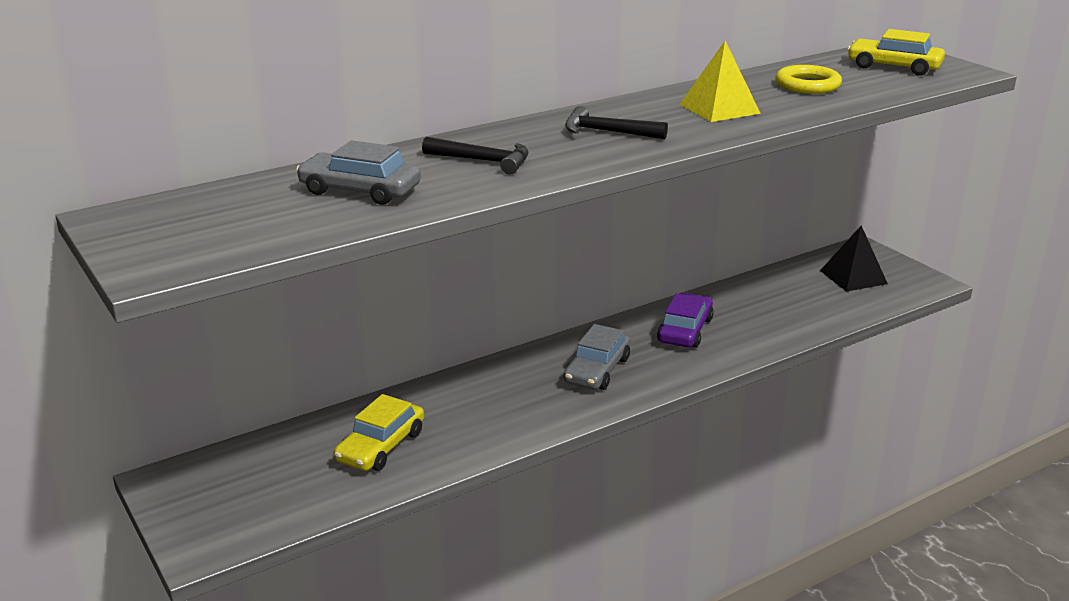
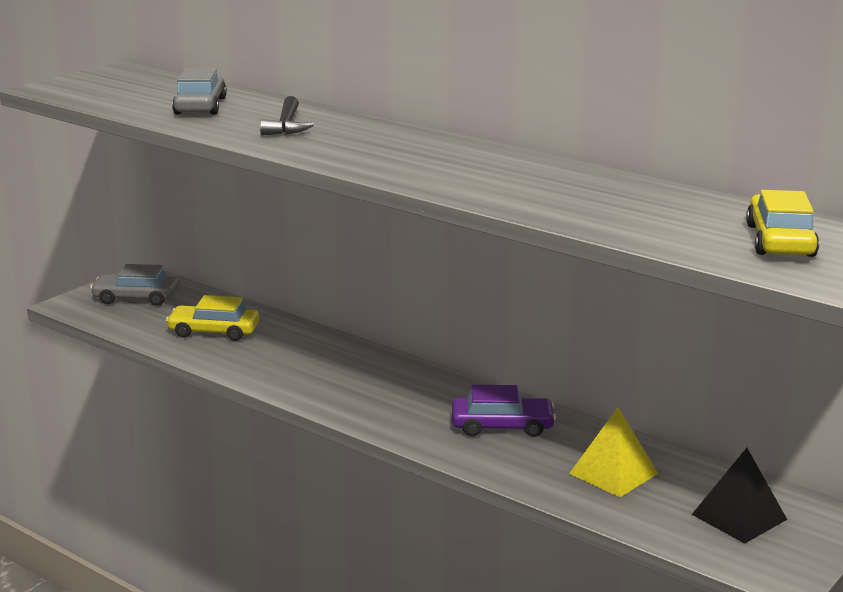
camera: 70 degrees right, 5 degrees down
grey car [564,324,630,390] -> grey car moved to [90,264,180,306]
black hammer [565,106,668,139] -> none
yellow pyramid [679,41,761,122] -> yellow pyramid moved to [569,407,658,497]
yellow ring [775,65,842,94] -> none

